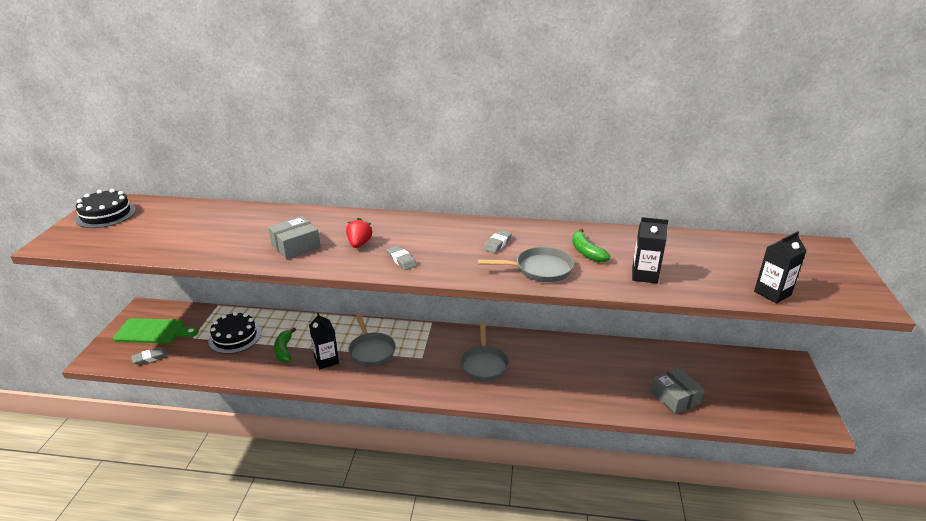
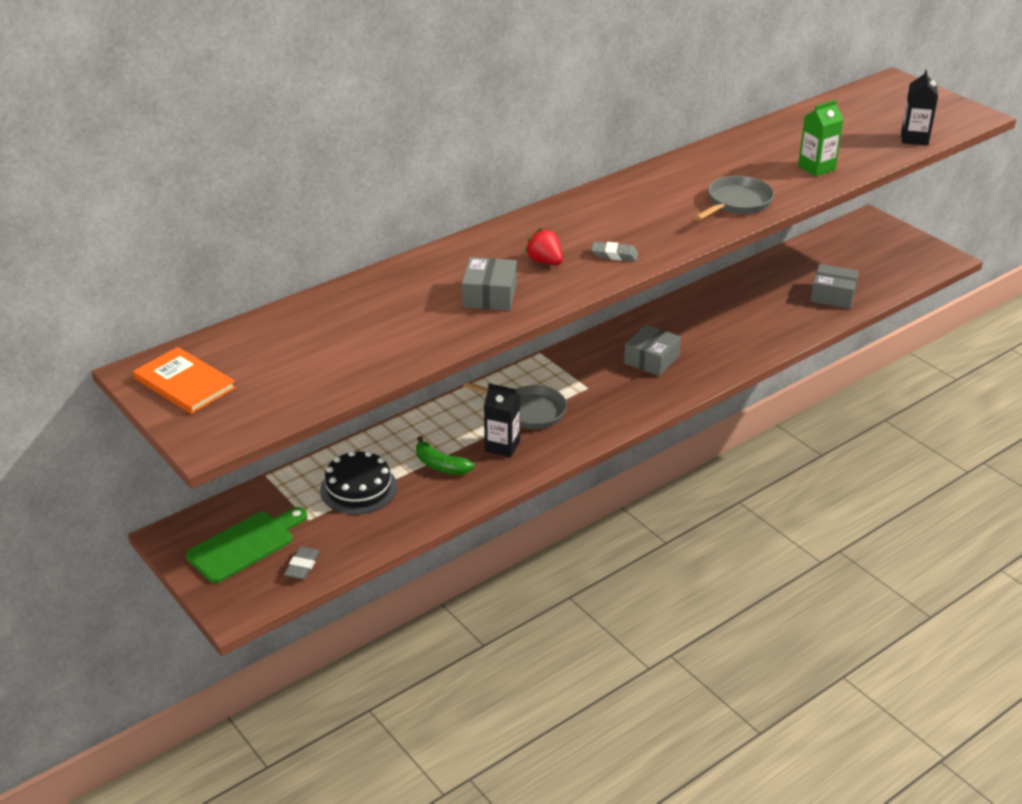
camera: 45 degrees left, 5 degrees up
black cake [75,189,136,228] -> orange book [133,347,236,414]
grey pan [460,323,509,381] -> grey box [624,324,681,376]
grey eraser [483,230,512,253] -> none
green banana [572,229,611,262] -> none
black carton [632,217,668,284] -> green carton [798,100,844,177]

